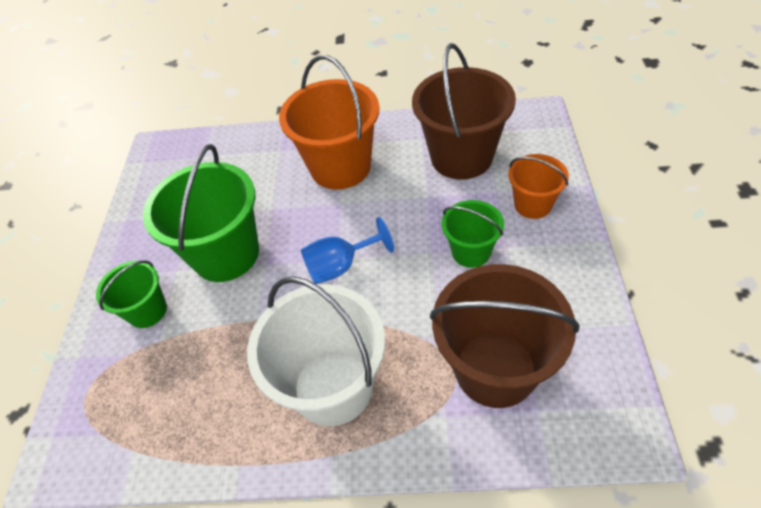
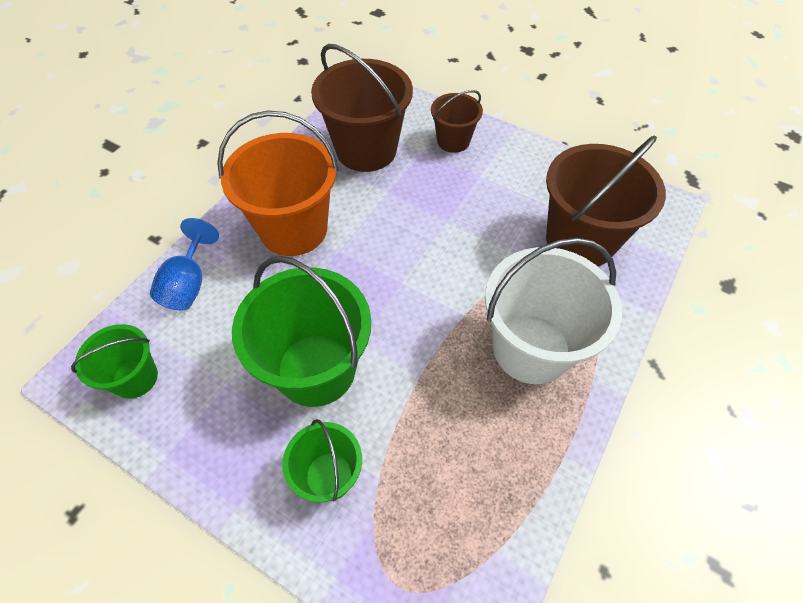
camera: 65 degrees left, 5 degrees up
blue goblet [301,217,394,284] -> blue goblet moved to [150,218,219,311]
green bucket [442,200,504,268] -> green bucket moved to [71,324,158,399]
orange bucket [508,154,569,219] -> brown bucket [431,90,483,153]

